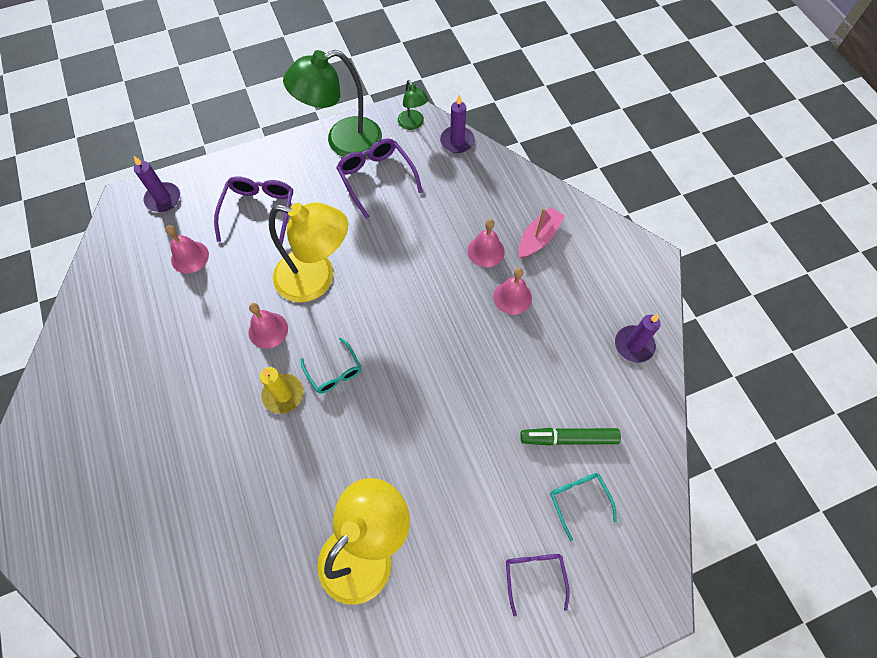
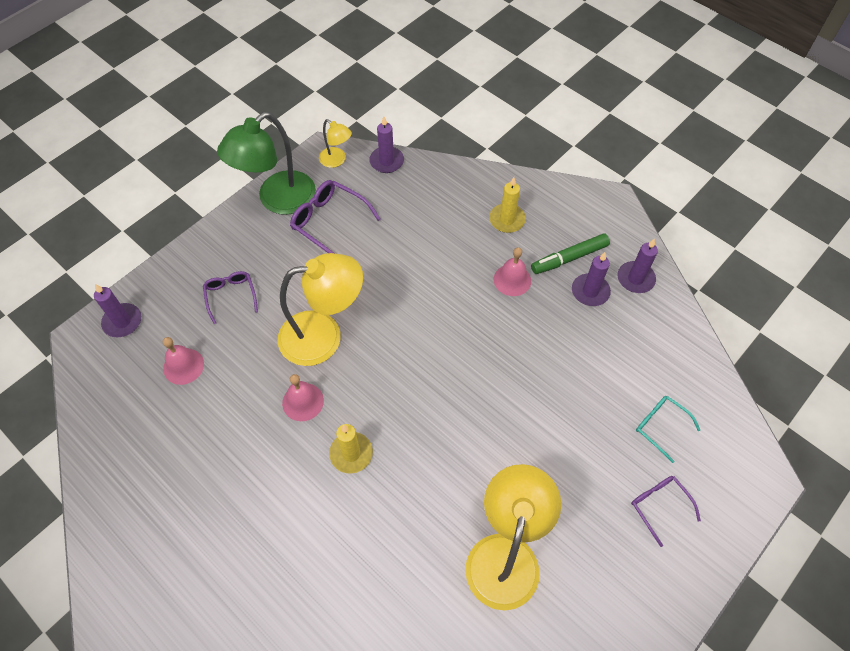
camera: 25 degrees left, 5 degrees down
purple glasses [214,177,293,245] -> purple glasses [203,271,258,324], size x0.64
turquoise glasses [301,337,361,394] -> none
green lamp [398,80,428,130] -> yellow lamp [319,119,352,168]
pink bell [468,219,505,267] -> none
pink boat [519,207,565,259] -> yellow candle [489,177,526,233]
green marker [520,428,621,446] -> green marker moved to [531,233,610,274]
none -> purple candle [572,252,611,306]

